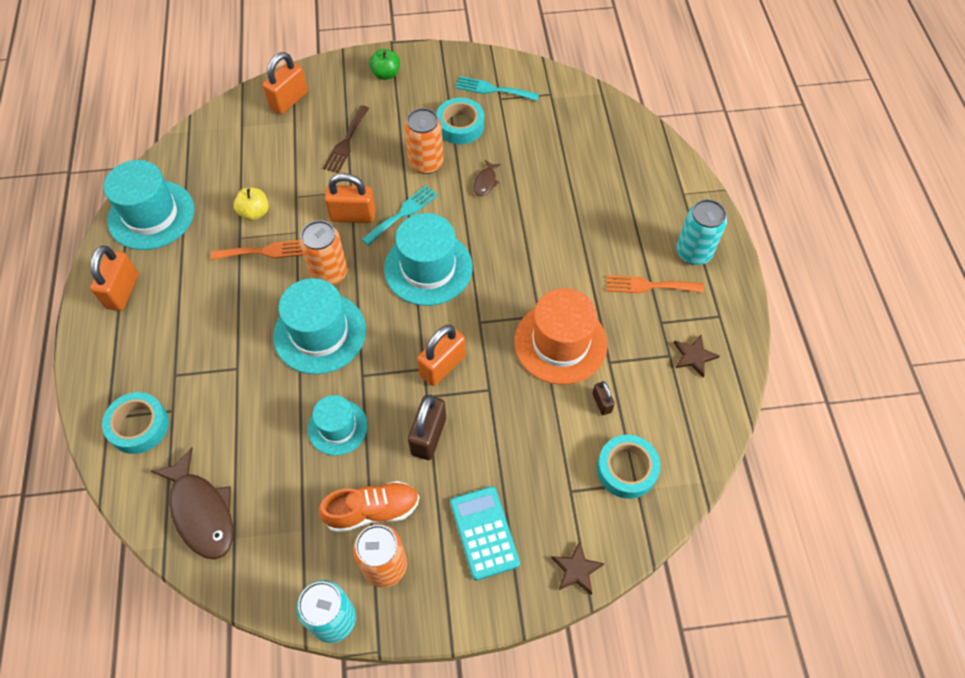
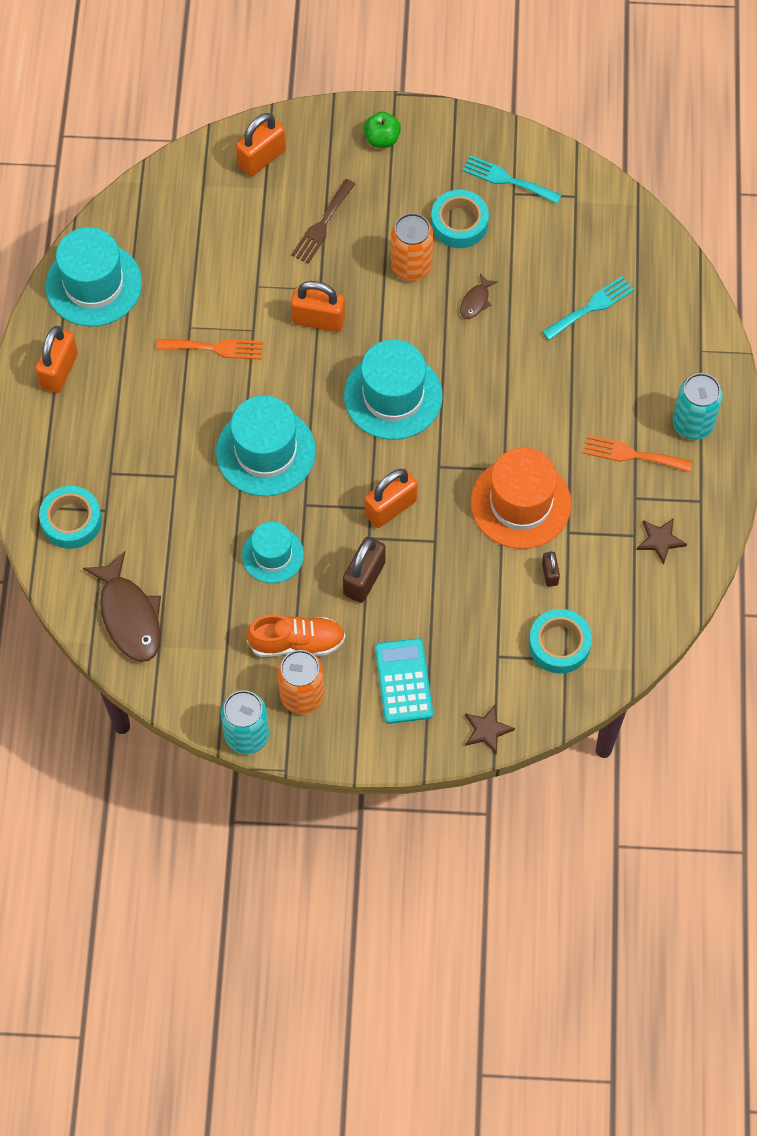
camera: 10 degrees right, 5 degrees up
yellow apple [234,188,269,221] -> none
orange can [299,220,347,285] -> none
turquoise fork [361,185,438,246] -> turquoise fork moved to [542,276,634,340]

